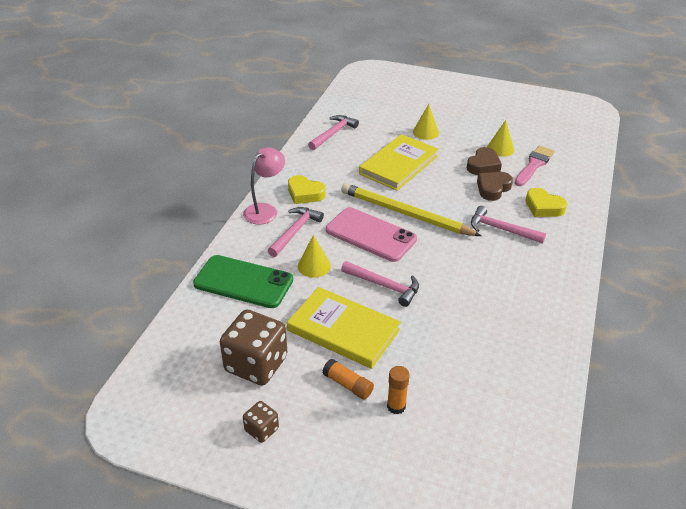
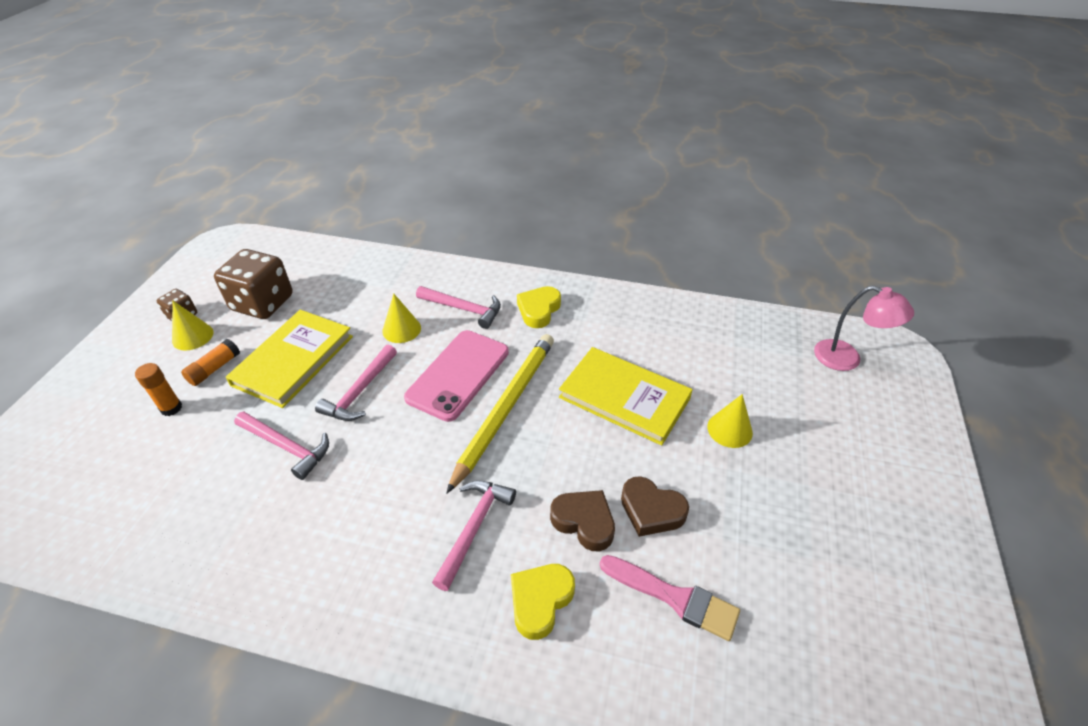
camera: 85 degrees right, 5 degrees up
green phone [193,255,293,308] -> none
pink lamp [243,147,285,224] -> pink lamp moved to [814,286,914,371]
pink hammer [308,115,359,150] -> pink hammer moved to [234,412,329,480]
yellow cone [487,120,514,157] -> yellow cone moved to [172,301,214,350]

